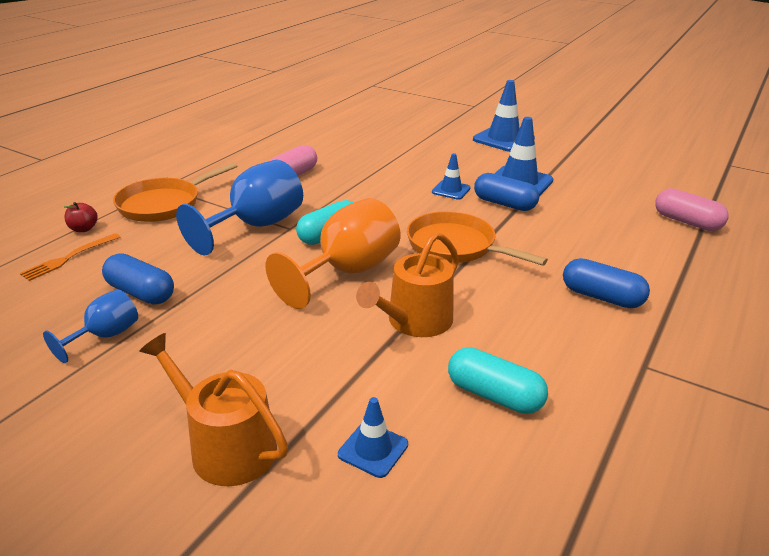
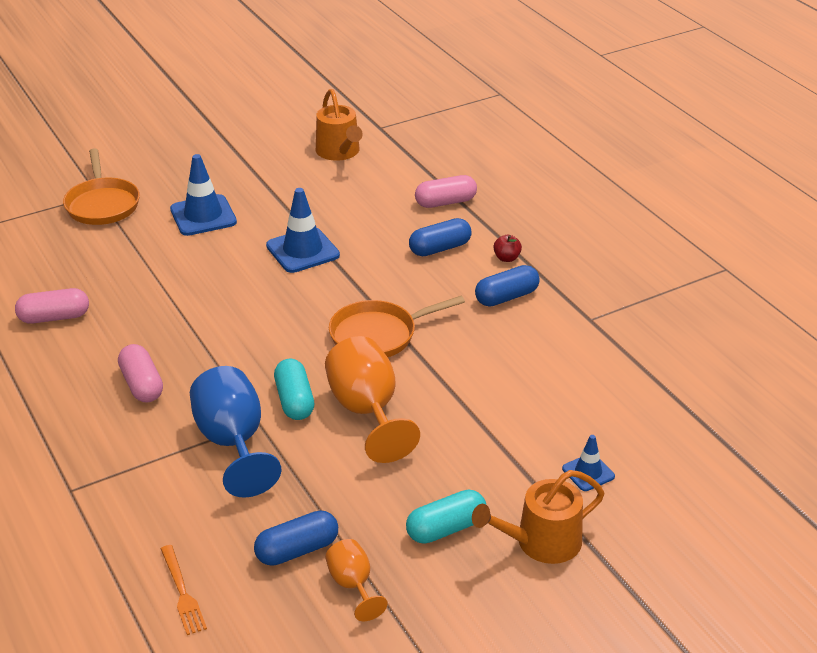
camera: 60 degrees left, 5 degrees up
blue goblet [43,289,138,363] -> orange goblet [325,539,388,621]
red apple [64,202,98,232] -> red apple moved to [493,235,522,262]
orange pan [113,162,237,222] -> orange pan moved to [63,148,140,225]
orange watering can [356,232,459,337] -> orange watering can moved to [316,89,363,161]
blue traffic cone [432,153,471,200] -> none
turquoise capsule [448,347,548,414] -> turquoise capsule moved to [406,490,486,544]
blue capsule [474,173,539,211] -> blue capsule moved to [409,218,472,256]
none -> pink capsule [15,288,89,324]

